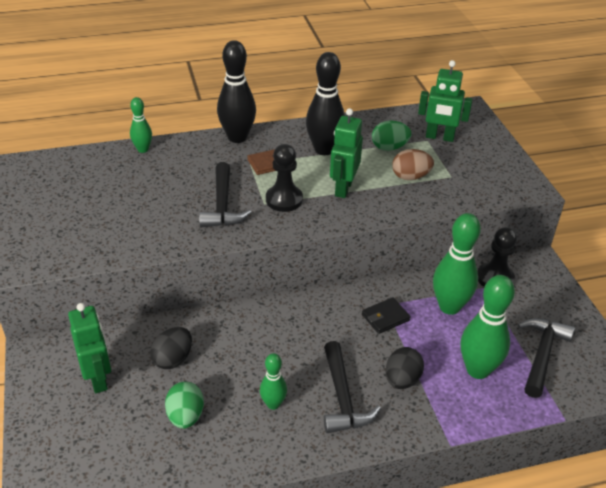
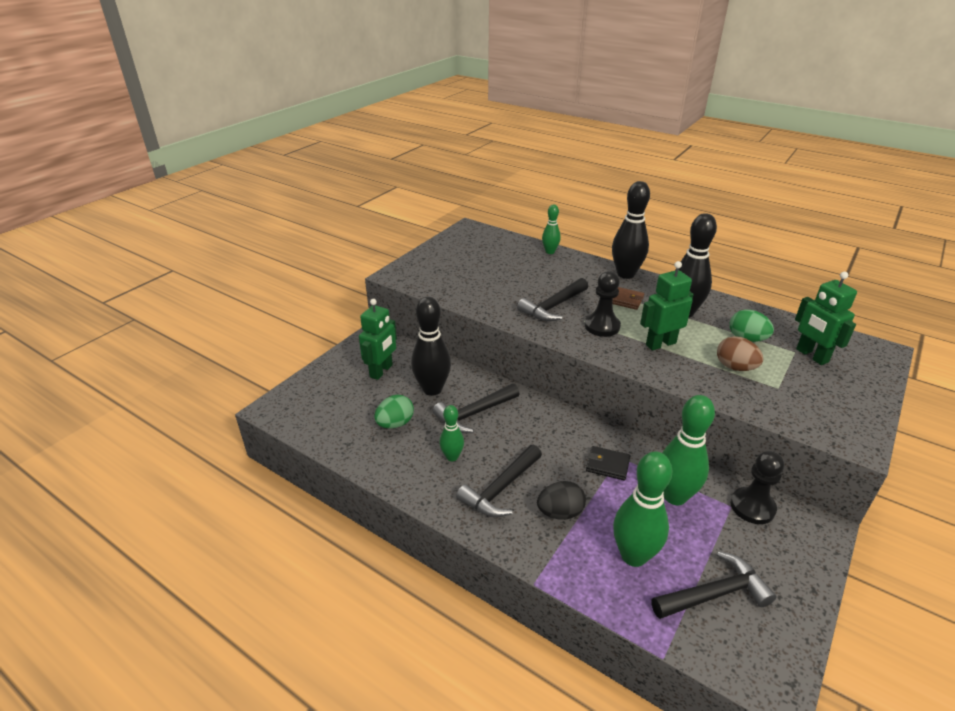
camera: 50 degrees right, 5 degrees down
black egg [150,327,192,369] -> black bowling pin [411,297,451,396]
none -> black hammer [433,384,519,433]

